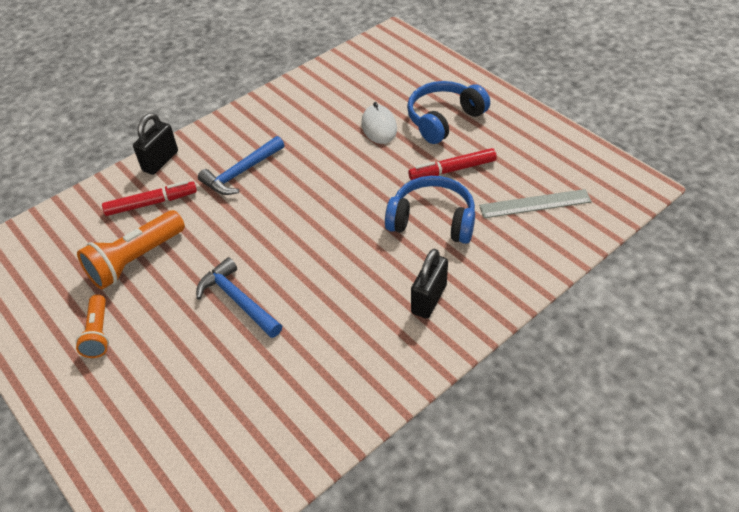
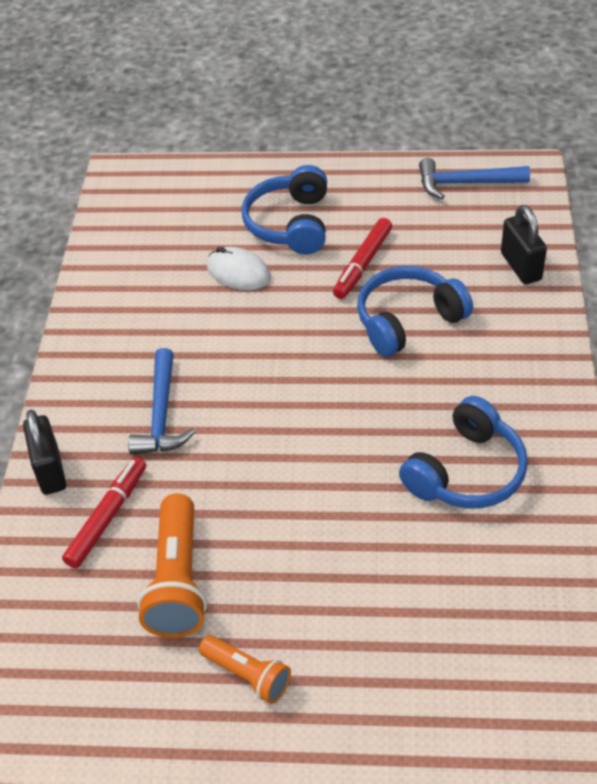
camera: 45 degrees left, 0 degrees up
blue hammer [196,257,282,338] -> blue hammer moved to [419,158,530,199]
black padlock [411,249,448,319] -> black padlock moved to [501,205,547,284]
grey ruler [479,189,592,218] -> none
none -> blue headphones [399,396,528,508]

